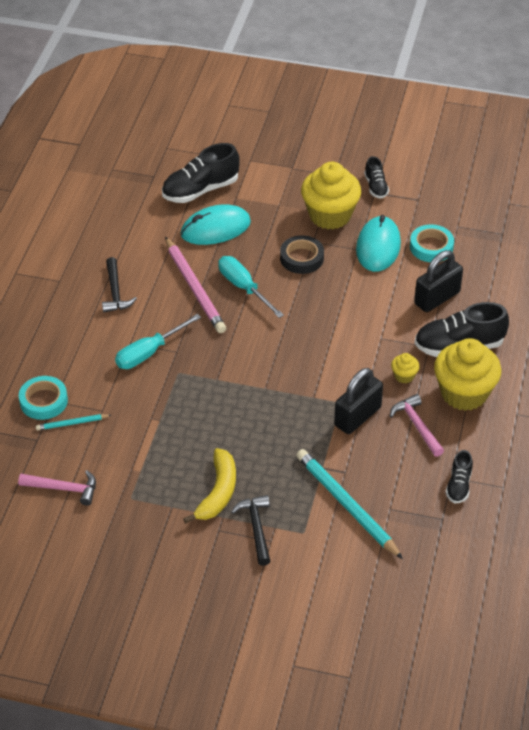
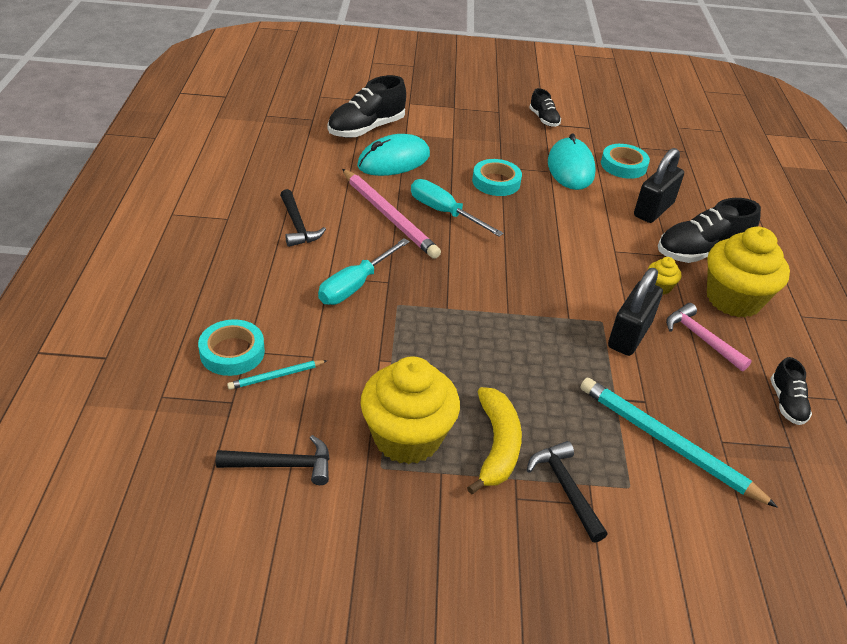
camera: 15 degrees left, 5 degrees down
pink hammer [18,470,96,506] -> black hammer [216,435,330,485]
black tape [280,235,324,274] -> turquoise tape [472,159,522,196]
yellow cupcake [301,162,361,229] -> yellow cupcake moved to [360,356,460,464]

